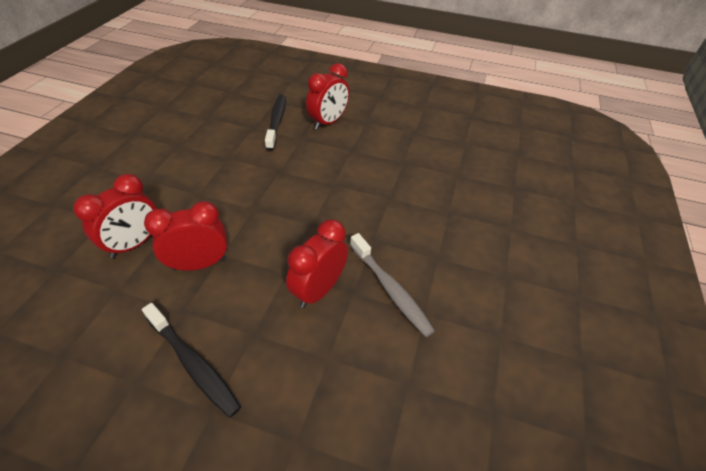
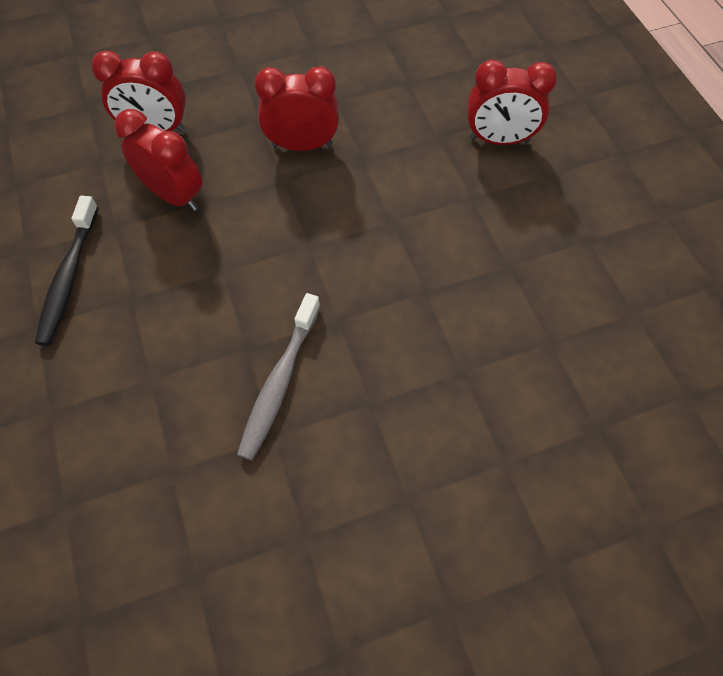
camera: 55 degrees right, 15 degrees up
black toothbrush [265,94,286,151] -> none
red clock [286,219,348,308] -> red clock moved to [254,66,339,151]

